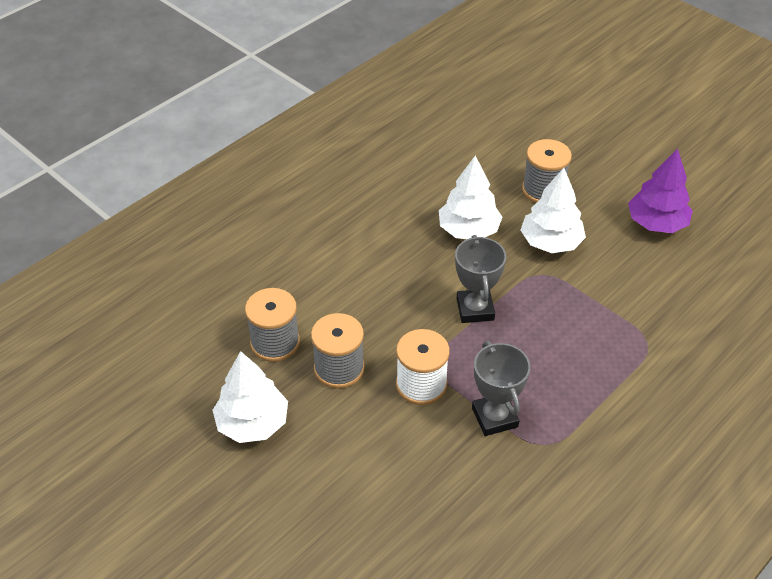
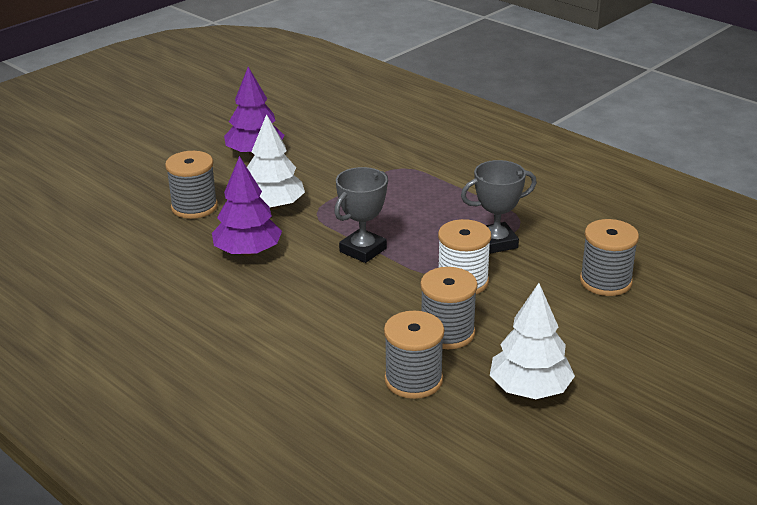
camera: 90 degrees left, 15 degrees down
white tree [439,155,502,239] -> purple tree [212,156,282,256]
grey trophy [455,235,506,323] -> grey trophy turned 45 degrees counterclockwise [334,167,388,263]
none -> grey spool [580,219,639,296]

